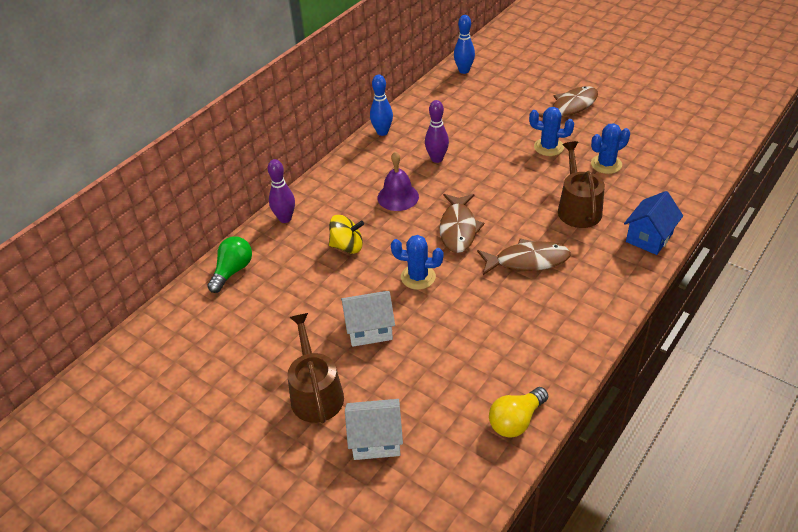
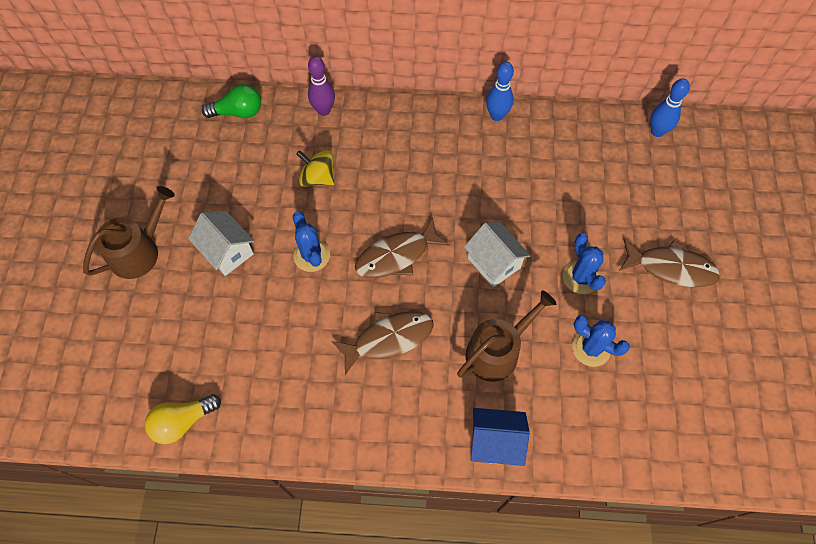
camera: 55 degrees right, 20 degrees up
yellow spinning top [329,215,364,254] -> yellow spinning top turned 150 degrees clockwise [296,150,334,187]
white house [345,399,403,460] -> white house moved to [464,222,531,287]
purple bell [377,151,419,211] -> none
purple bowling pin [425,100,449,163] -> none
brown fish [477,238,571,275] -> brown fish turned 75 degrees counterclockwise [332,311,434,375]
yellow light bulb [489,387,548,438] -> yellow light bulb turned 45 degrees counterclockwise [145,394,221,444]

